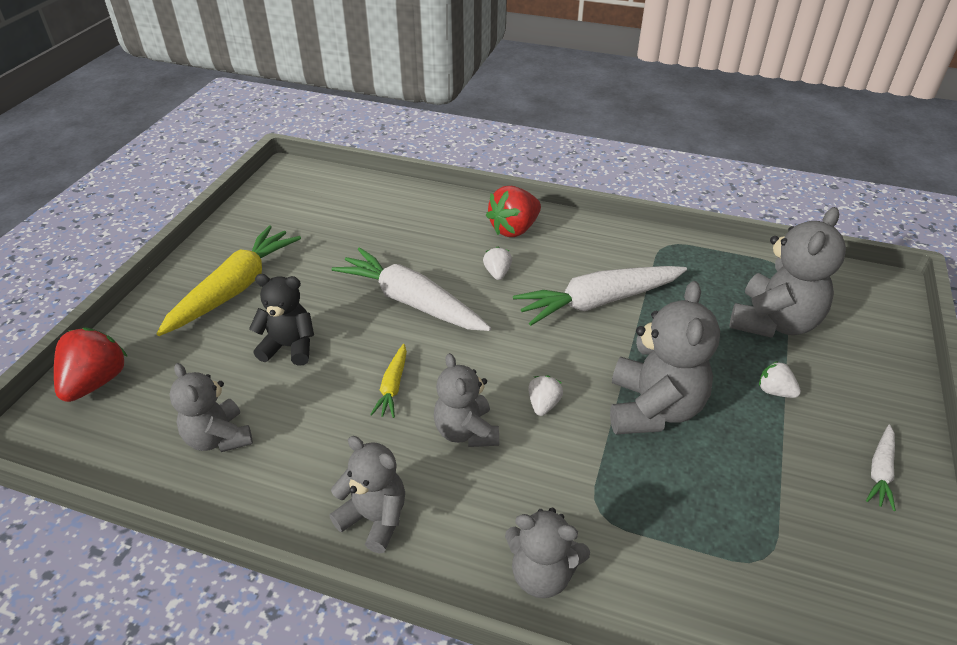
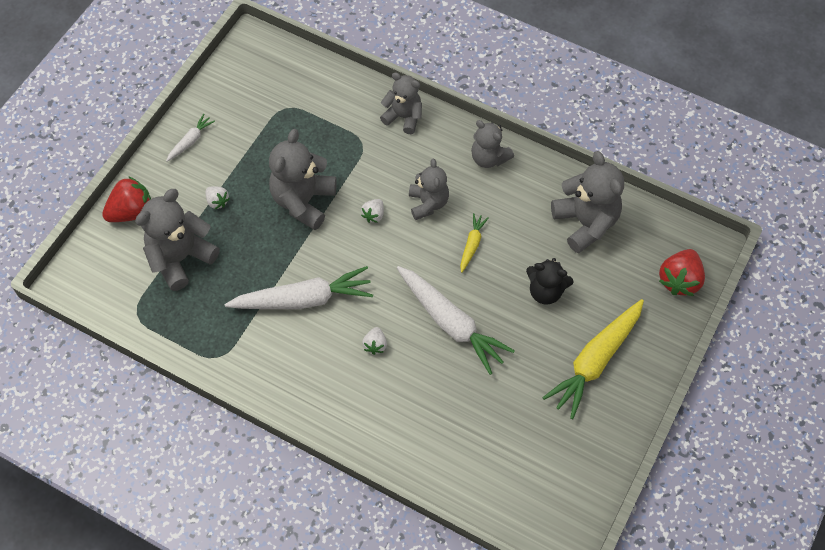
camera: 170 degrees left, 20 degrees up
grey teddy bear [169,363,253,452] -> grey teddy bear [551,151,624,254], size x1.55
red strawberry [486,186,541,237] -> red strawberry moved to [102,176,151,222]

